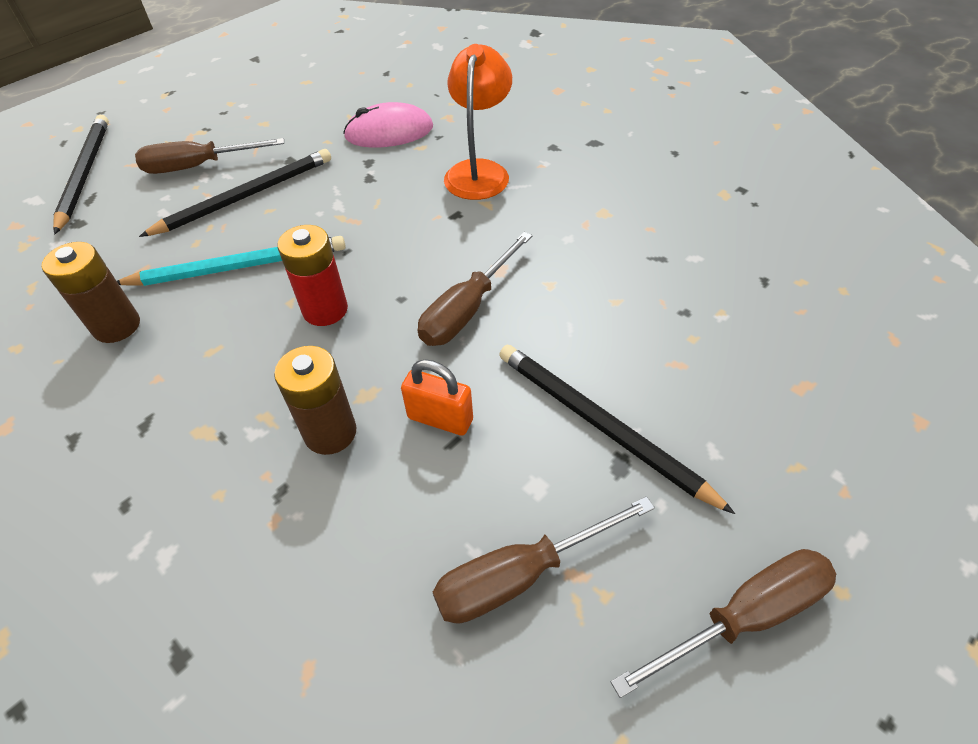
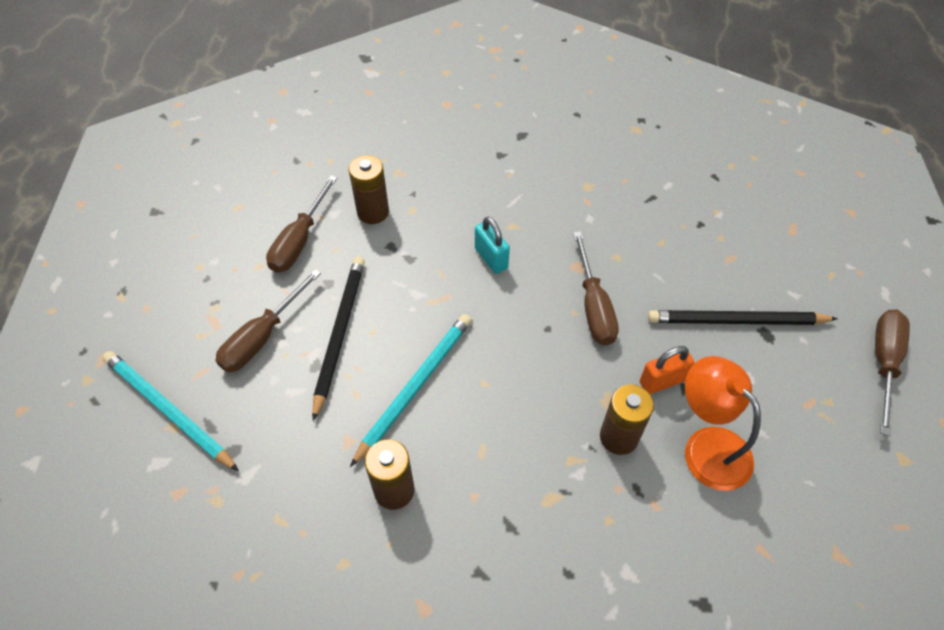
camera: 45 degrees left, 5 degrees up
black pencil [53,115,109,234] -> turquoise pencil [103,351,239,471]
red battery [277,225,348,326] -> none
pink mouse [343,102,433,148] -> brown battery [349,155,389,224]
brown screwdriver [433,496,655,624] -> brown screwdriver moved to [266,175,338,273]
orange lamp [444,44,512,200] -> orange lamp moved to [685,356,761,491]
none -> turquoise padlock [475,216,510,274]

